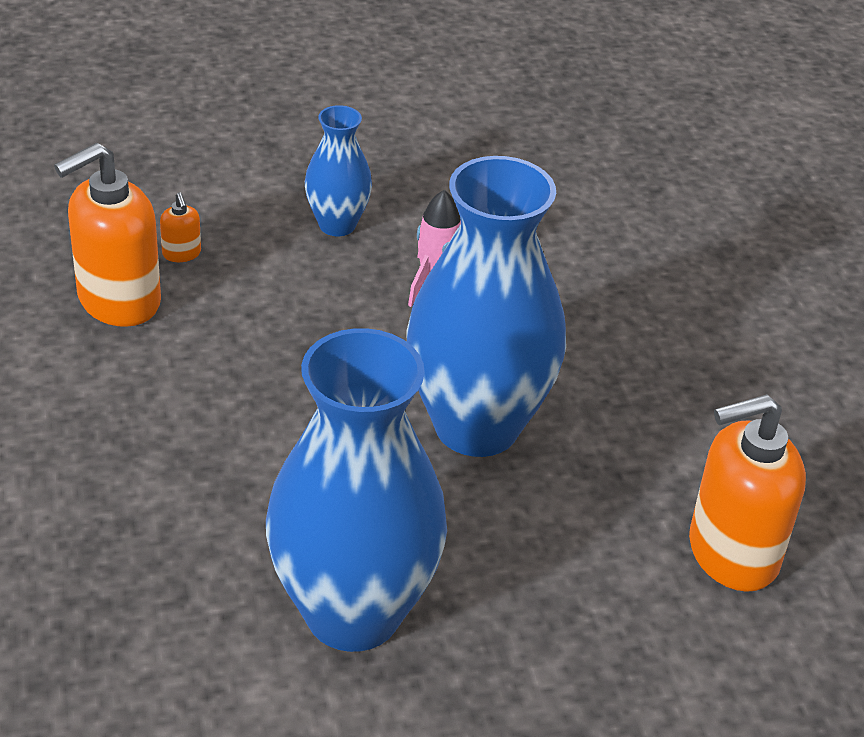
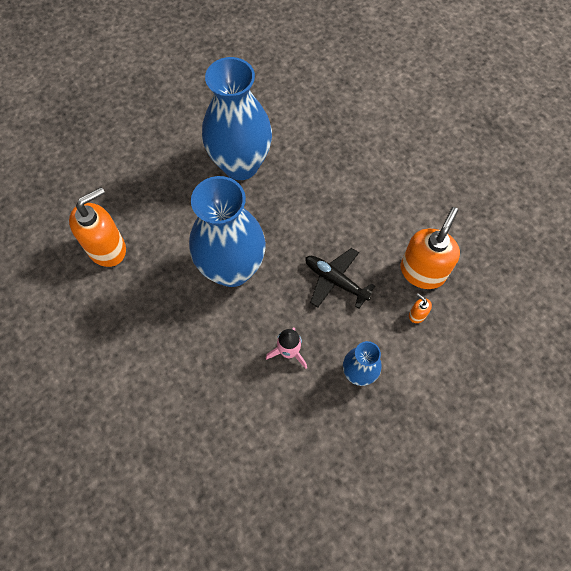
camera: 160 degrees right, 25 degrees up
none -> black plane [305,248,375,309]

